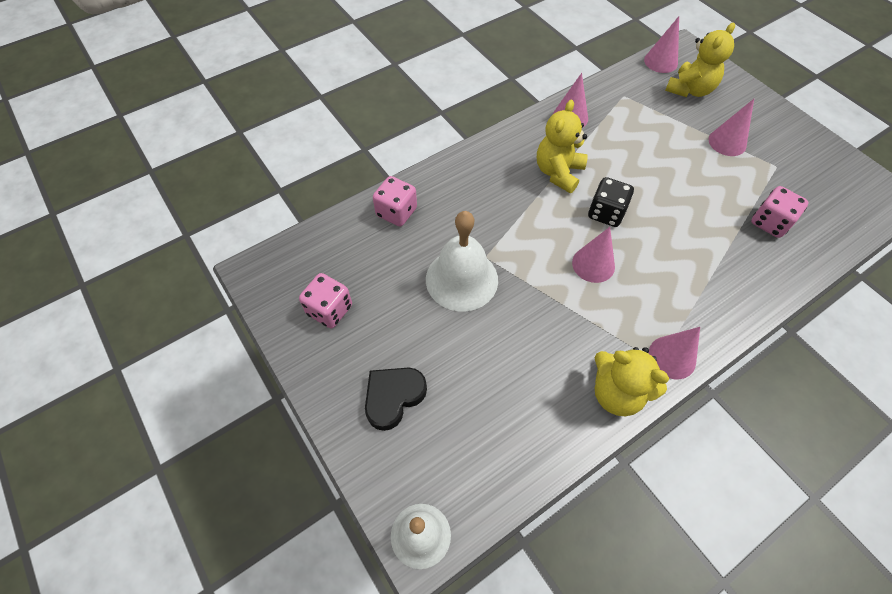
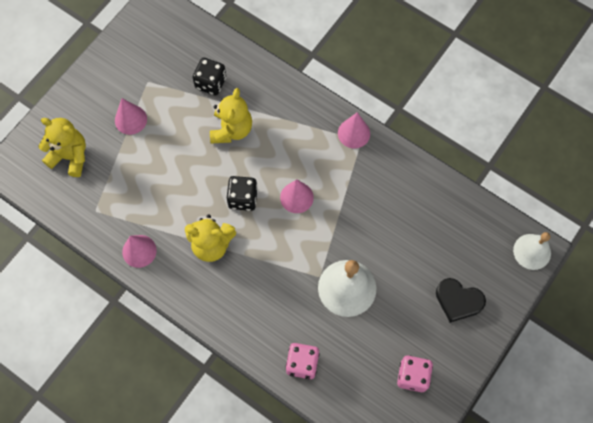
camera: 110 degrees left, 10 degrees up
yellow teddy bear [594,347,669,416] -> yellow teddy bear moved to [210,88,252,144]
pink cone [644,16,679,73] -> none
pink dice [751,186,809,238] -> black dice [193,58,226,96]

